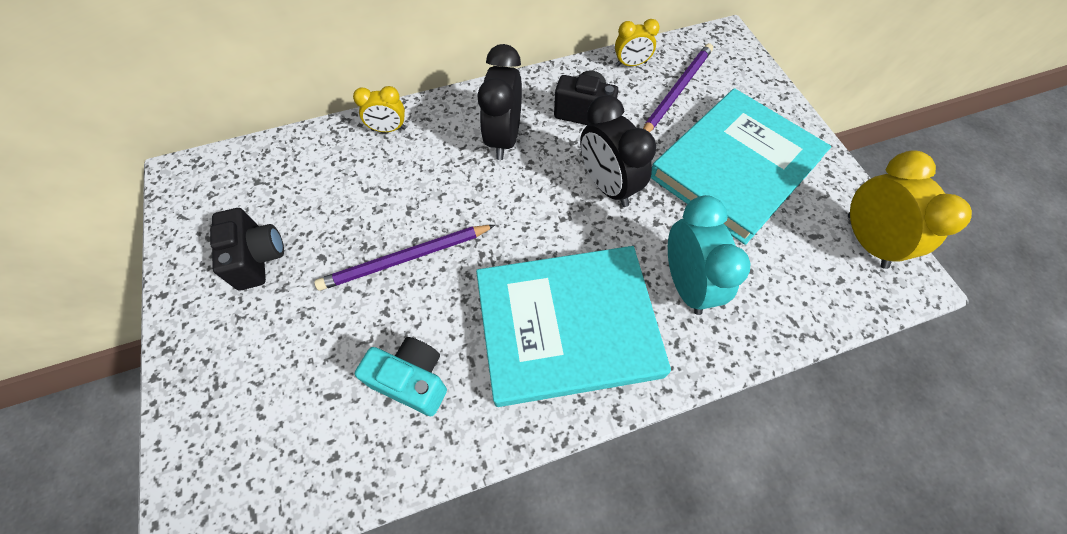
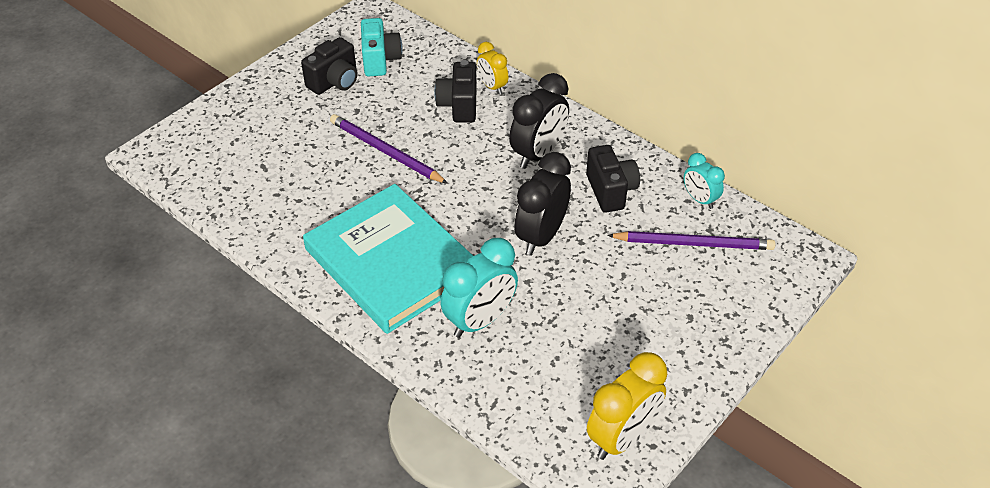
camera: 60 degrees right, 15 degrees down
turquoise camera [355,337,447,416] -> turquoise camera moved to [361,18,403,76]
black clock [478,44,522,160] -> black clock turned 150 degrees clockwise [509,73,569,169]
yellow clock [615,19,660,66] -> turquoise clock [684,153,725,209]
turquoise book [651,88,831,245] -> none
none -> black camera [434,60,477,123]

